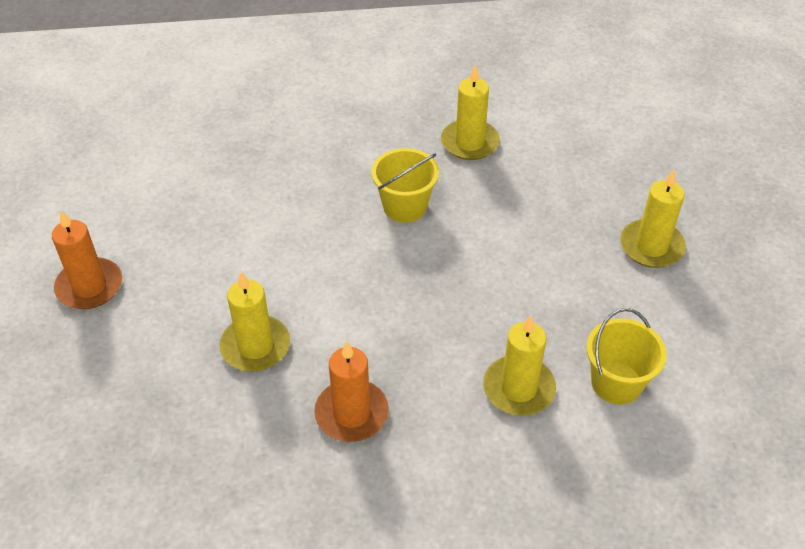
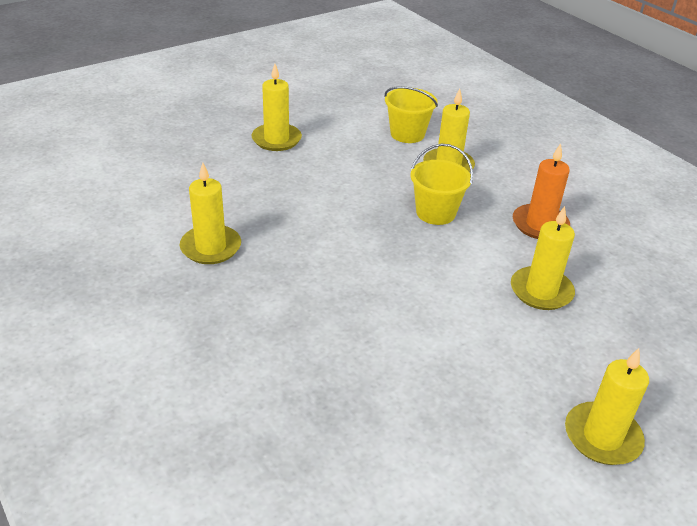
camera: 120 degrees left, 10 degrees down
orange candle [52,210,122,309] -> yellow candle [565,348,649,465]
yellow bucket [371,148,439,223] -> yellow bucket moved to [410,144,473,225]

